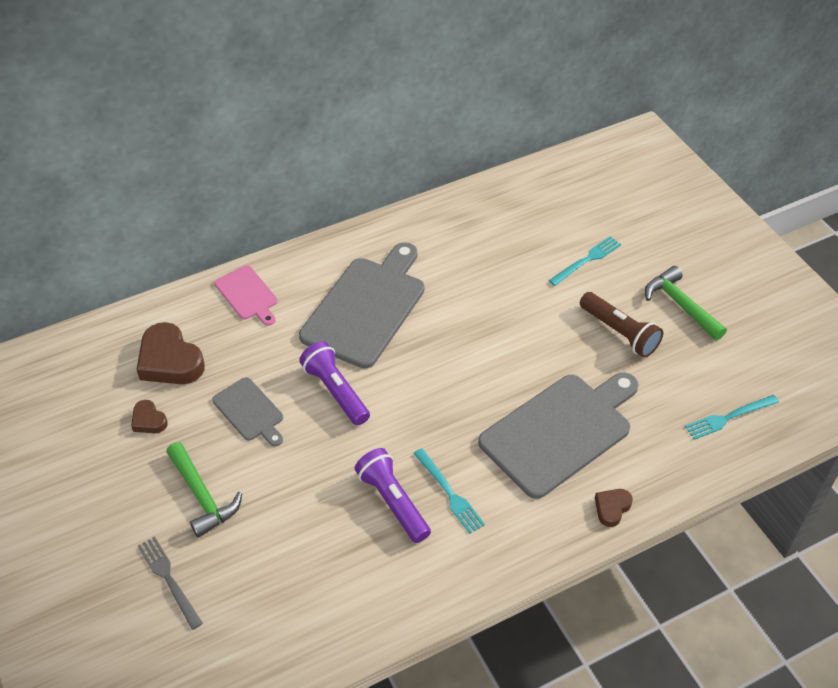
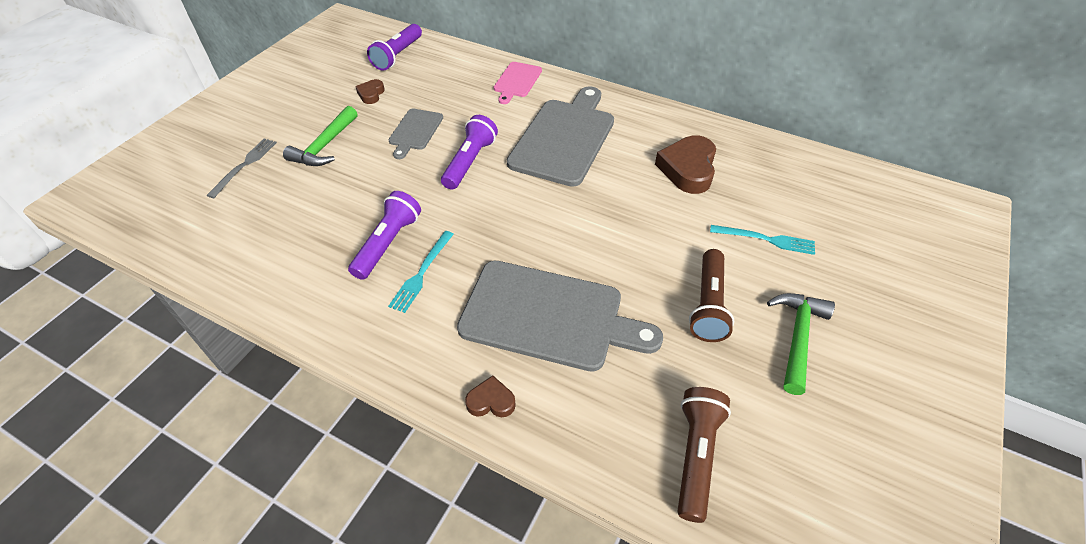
camera: 55 degrees right, 0 degrees up
brown heart [136,322,205,384] -> brown heart moved to [655,135,716,194]
grey cutting board [299,242,425,368] -> grey cutting board turned 60 degrees counterclockwise [507,86,614,187]
turquoise fork [685,395,779,440] -> brown flashlight [677,387,731,523]
none -> purple flashlight [367,24,422,71]

